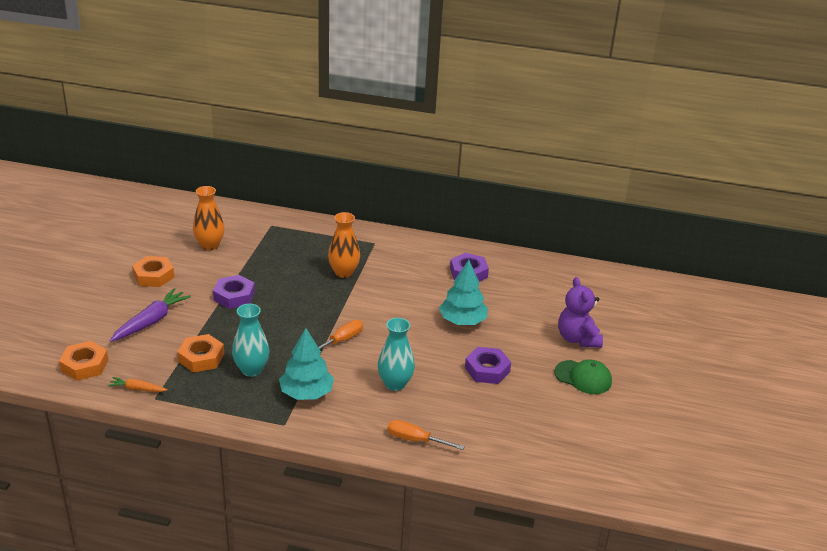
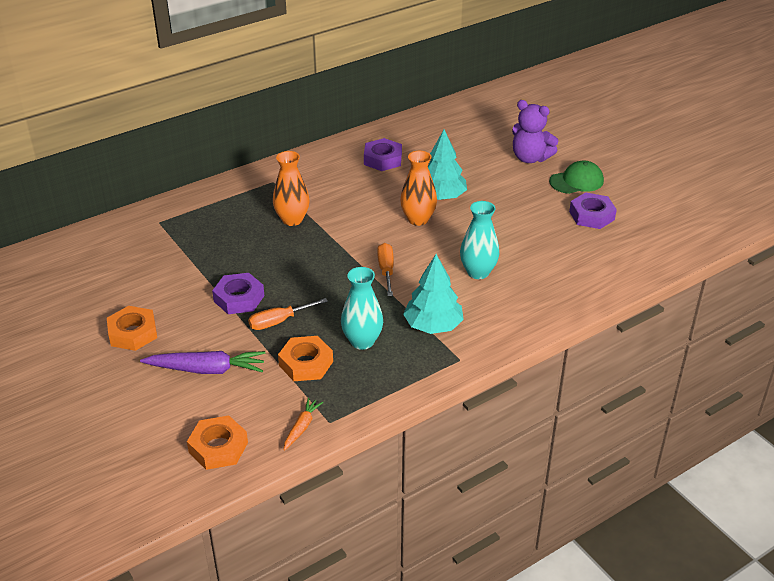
camera: 45 degrees left, 5 degrees up
orange carrot [107,377,168,392] -> orange carrot turned 150 degrees clockwise [284,398,323,451]
purple carrot [110,288,191,342] -> purple carrot turned 105 degrees clockwise [140,351,265,374]
orange vase [193,186,225,250] -> orange vase moved to [400,151,437,226]
orange screwdriver [387,420,465,450] -> orange screwdriver moved to [248,298,328,330]
purple nut [465,347,511,384] -> purple nut moved to [569,192,617,229]

